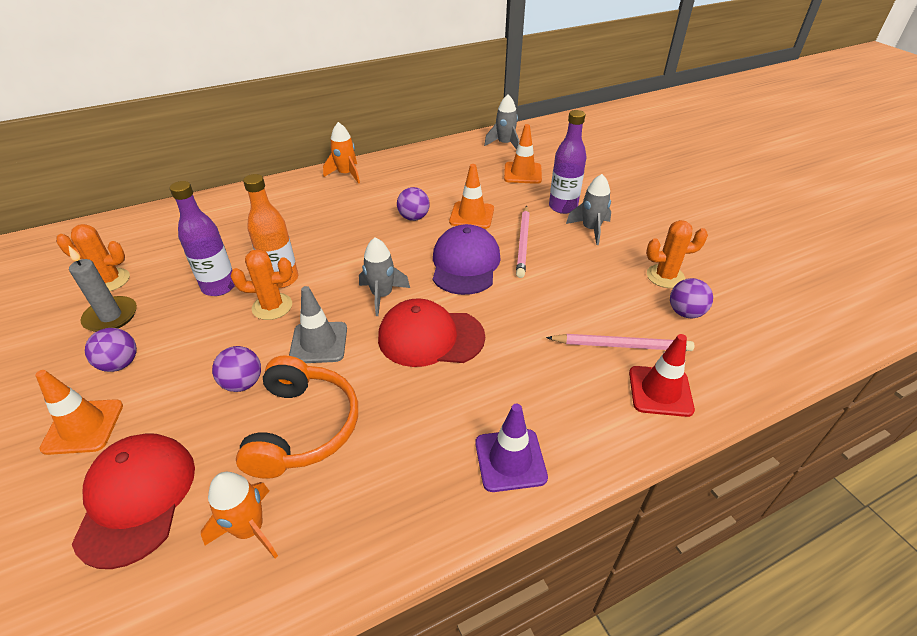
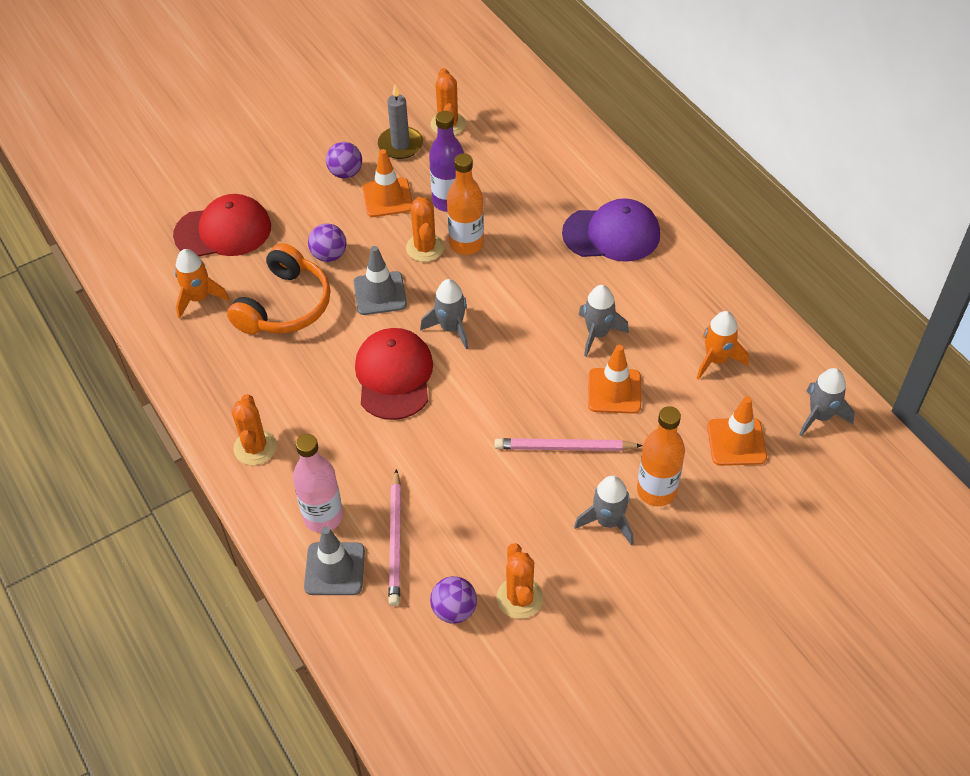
camera: 85 degrees right, 10 degrees up
orange traffic cone [35,370,123,455] -> orange traffic cone moved to [362,149,413,217]
orange headphones [236,355,358,479] -> orange headphones turned 60 degrees counterclockwise [227,243,330,335]
orange rocket [323,122,360,184] -> orange rocket moved to [696,311,749,380]
purple ball [397,187,430,221] -> grey rocket [578,285,629,357]
purple cap [433,224,501,295] -> purple cap moved to [562,198,660,262]
purple traffic cone [475,404,548,492] -> orange cactus [232,394,277,465]
purple bottle [549,110,586,214] -> orange bottle [637,406,685,506]
red traffic cone [629,334,695,417] -> grey traffic cone [304,527,365,595]
none -> pink bottle [293,434,343,533]

